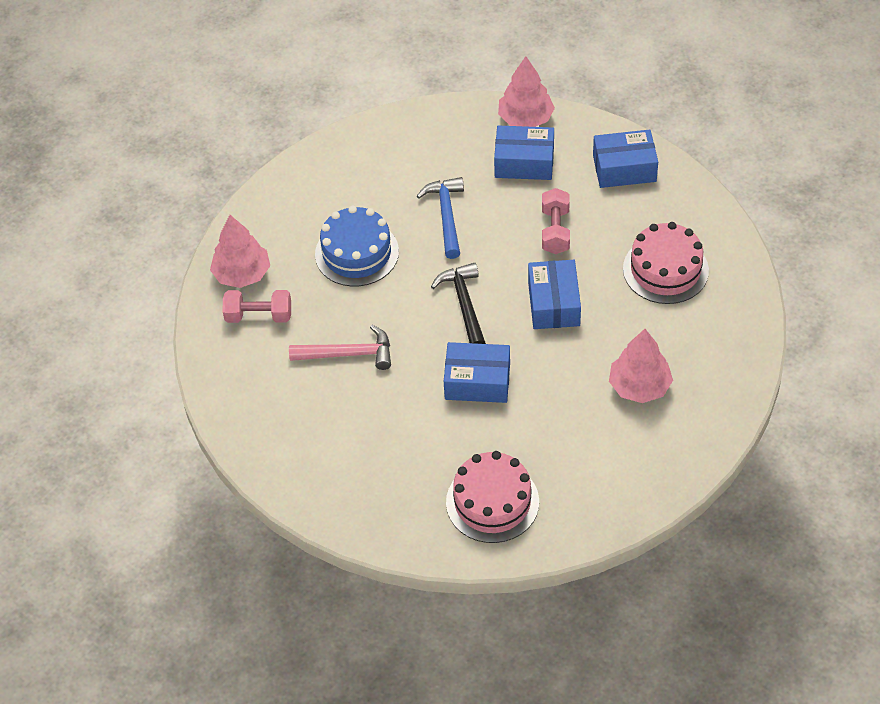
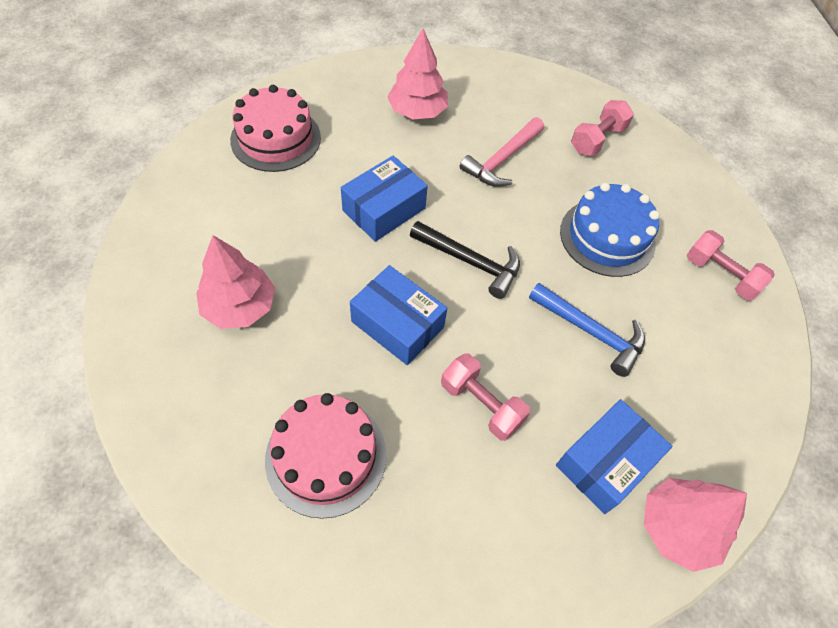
camera: 125 degrees right, 5 degrees up
pink tree [210,215,270,288] -> pink tree moved to [387,28,448,119]
blue box [593,130,658,188] -> none
none -> pink dumbbell [687,230,775,300]

